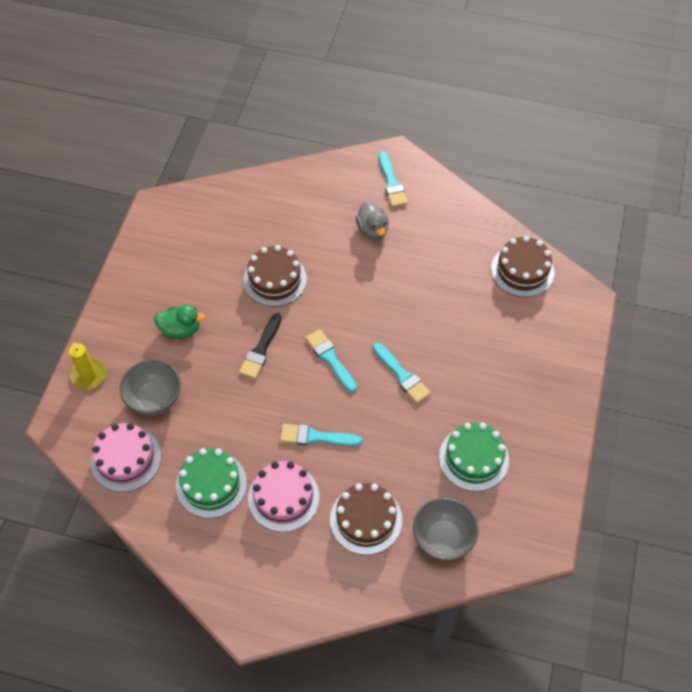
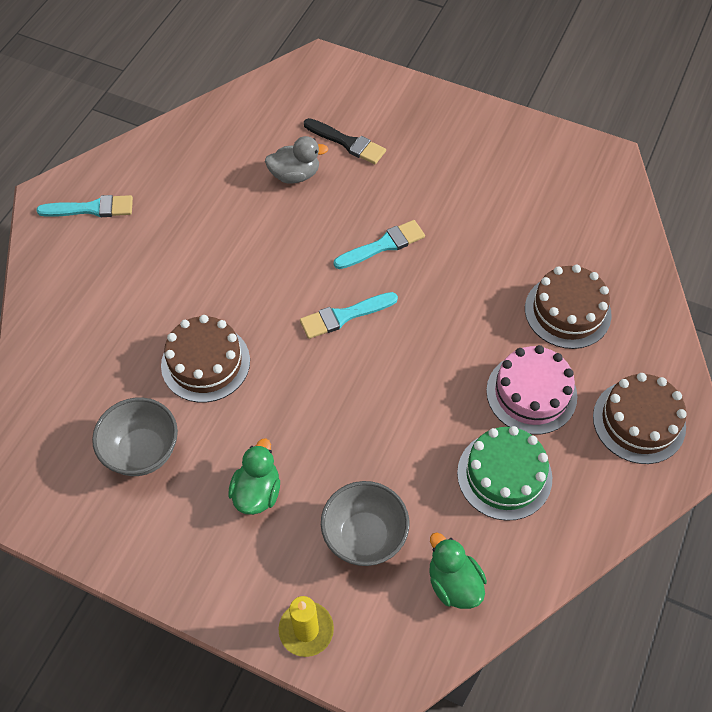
camera: 80 degrees left, 0 degrees up
pink cake [91,423,161,492] -> green duck [429,533,487,609]
black brush [239,313,282,379] -> black brush moved to [304,118,386,164]
turquoise brush [280,424,362,446] -> none
grey duck [356,201,389,240] -> grey duck moved to [265,136,329,184]
grey bowl [413,498,479,561] -> grey bowl moved to [92,398,178,476]
green cake [439,422,509,491] -> none
brown cake [491,236,554,297] -> brown cake moved to [593,373,687,464]

